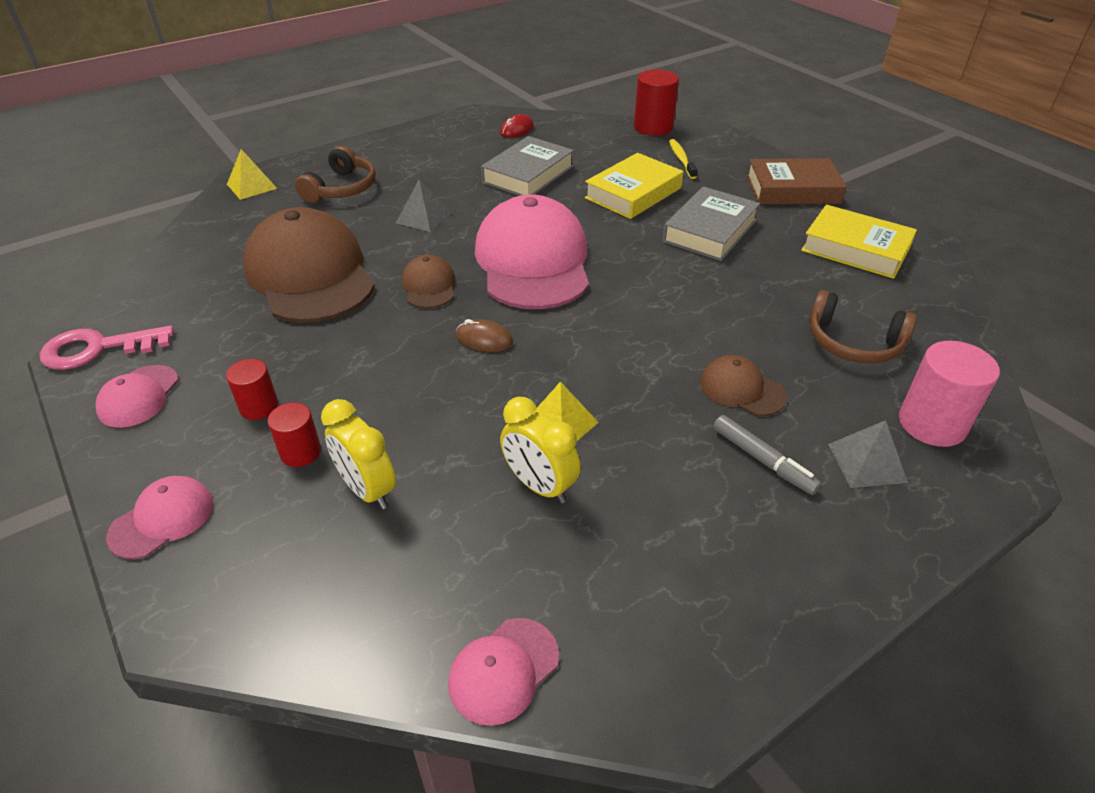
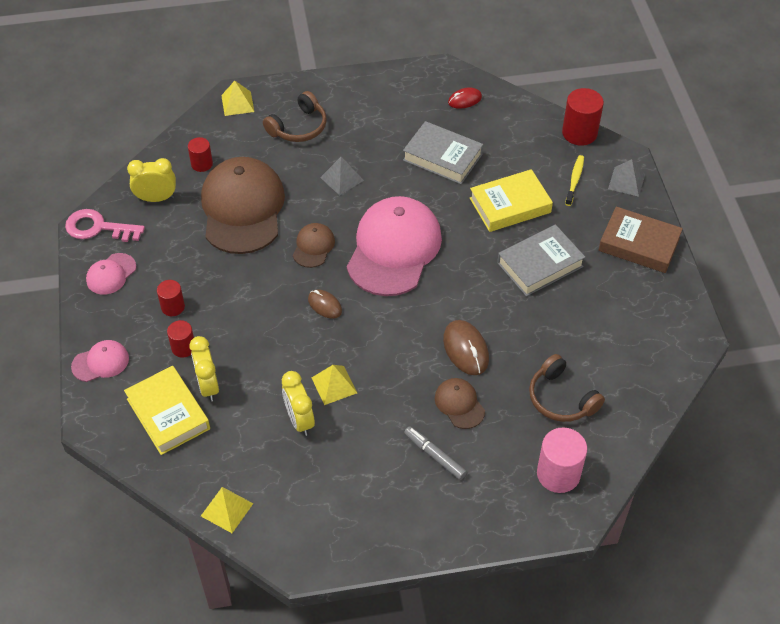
camera: 25 degrees right, 10 degrees up
pink cap [448,618,559,726] -> yellow pyramid [201,487,254,533]
grey book [481,136,574,196] -> grey book turned 60 degrees clockwise [403,121,483,184]
grey marker [713,415,821,495] -> grey marker turned 150 degrees clockwise [404,426,467,480]
yellow book [801,205,917,279] -> yellow book moved to [124,366,210,455]
grey pyramid [828,420,908,488] -> grey pyramid moved to [608,159,645,197]
none -> yellow clock [127,158,176,202]
none -> red cylinder [188,137,213,172]
none -> brown mouse [443,320,489,375]

